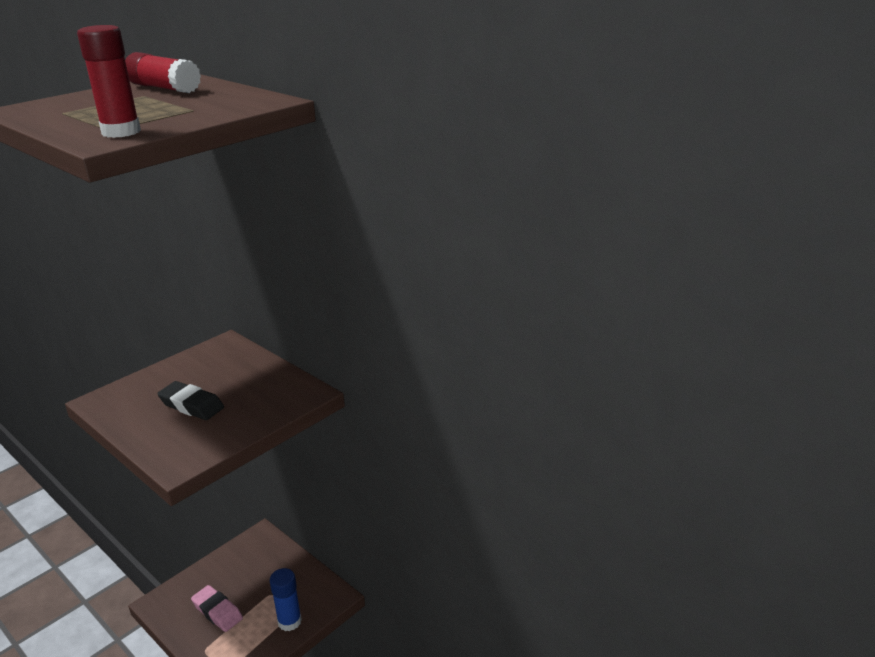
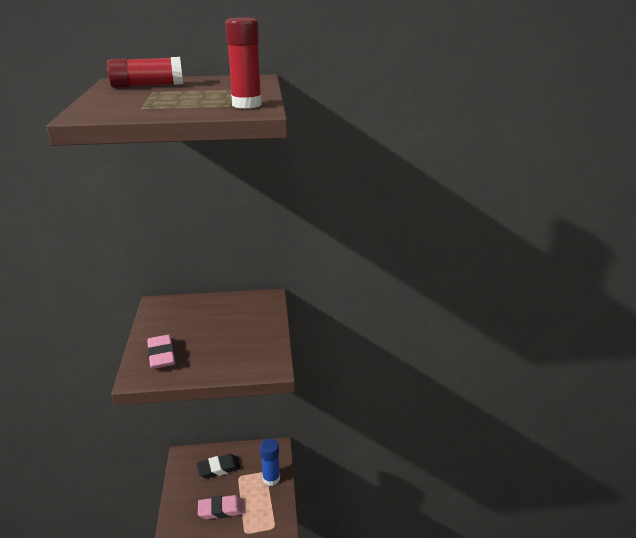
camera: 50 degrees left, 0 degrees up
black eraser [157,381,224,420] -> black eraser moved to [197,454,240,479]
none -> pink eraser [147,335,175,369]

